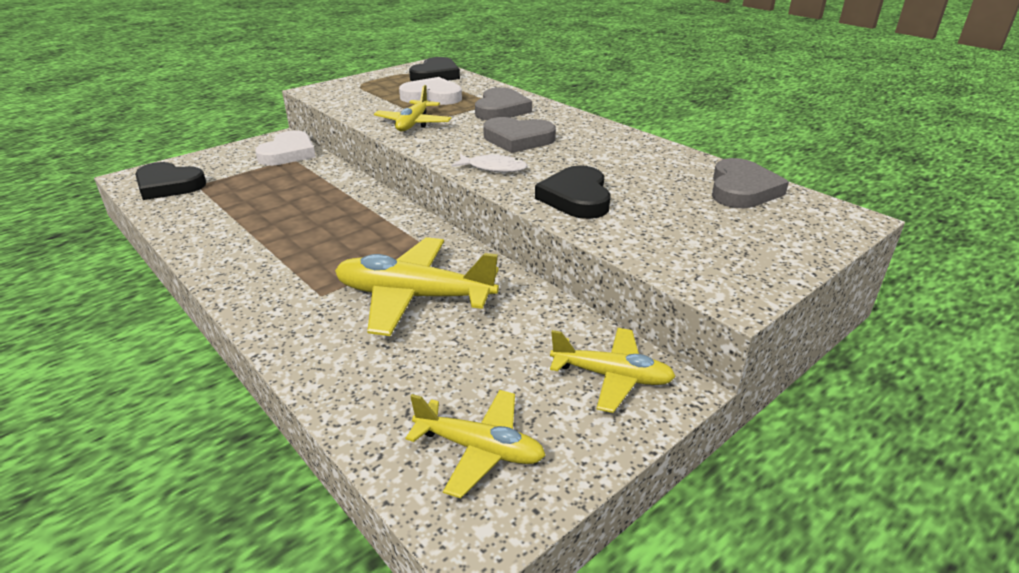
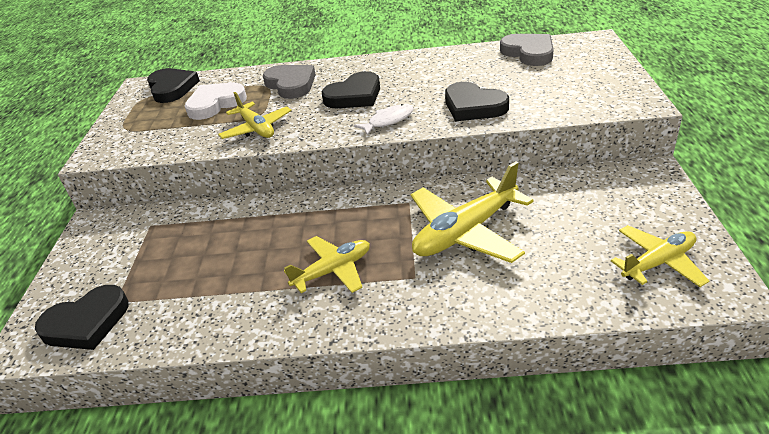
camera: 45 degrees left, 5 degrees up
white heart [255,130,316,166] -> none
grey heart [483,117,556,153] -> black heart [322,71,380,108]
yellow plane [550,328,676,413] -> yellow plane moved to [284,236,370,293]

